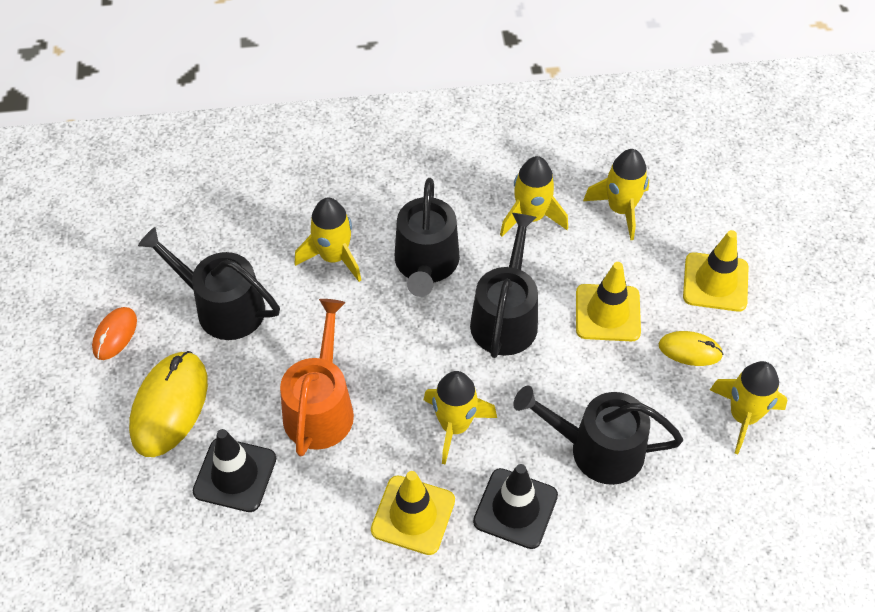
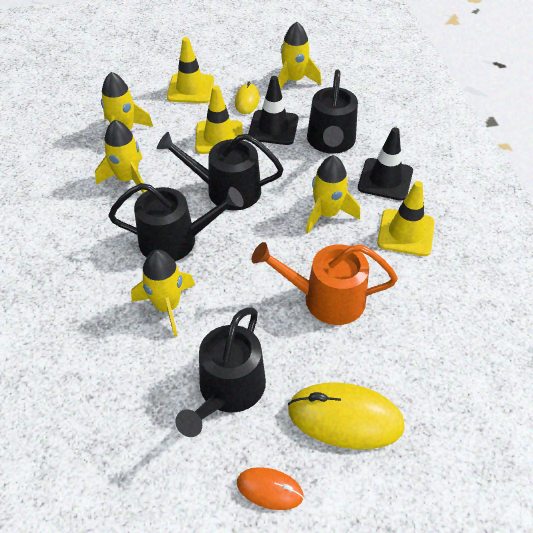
camera: 95 degrees left, 5 degrees down
black traffic cone [193,429,276,512] -> black traffic cone moved to [248,76,298,145]

